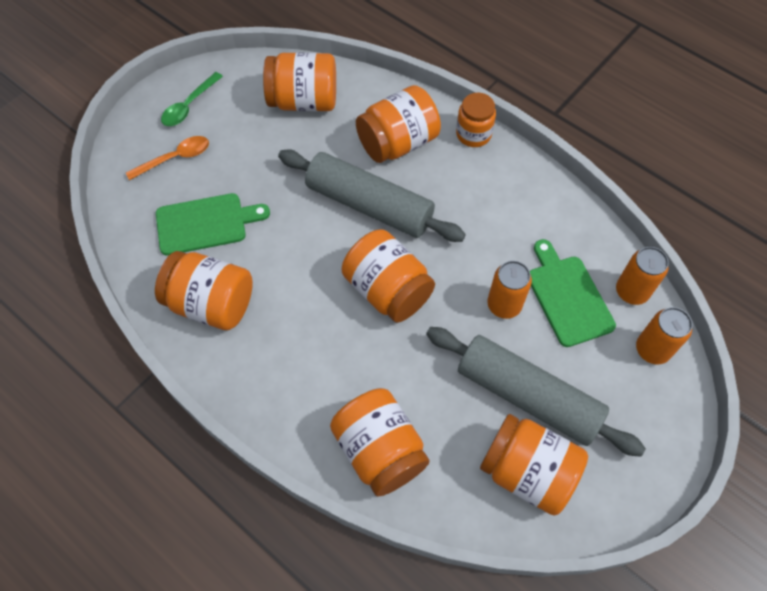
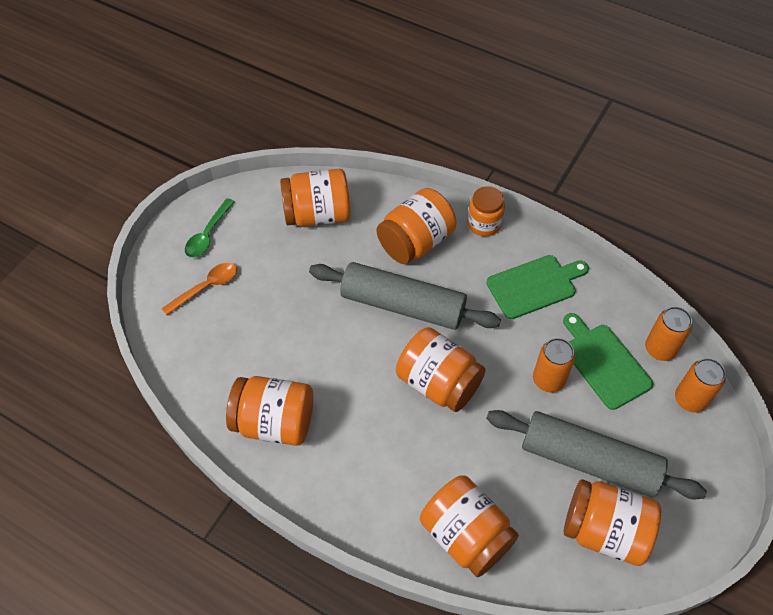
camera: 10 degrees left, 5 degrees down
green cutting board [156,193,270,256] -> green cutting board moved to [486,255,589,319]

